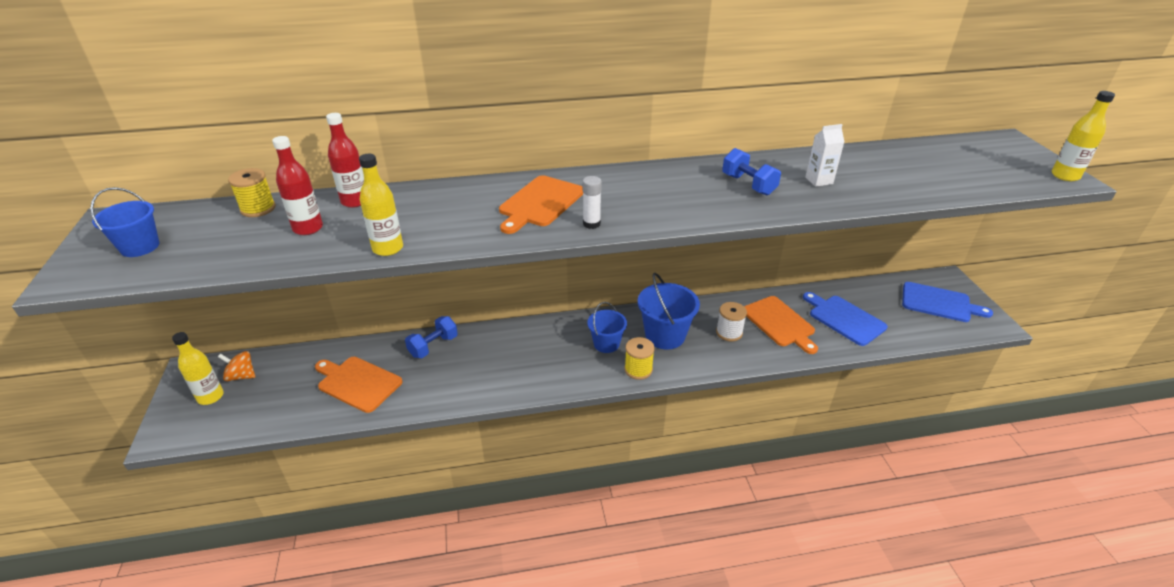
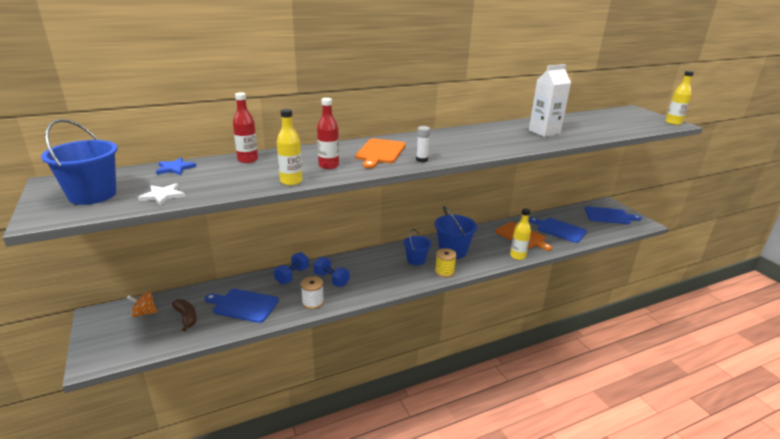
camera: 15 degrees left, 10 degrees down
blue bucket [90,187,159,257] -> blue bucket [41,119,118,205], size x1.56
yellow bottle [172,332,224,405] -> yellow bottle moved to [510,208,531,260]
yellow spool [228,168,276,217] -> blue star [156,157,197,175]
red bottle [272,136,323,235] -> red bottle moved to [317,98,339,169]
orange cutting board [315,357,403,413] -> blue cutting board [205,289,279,323]
white spool [716,302,747,341] -> white spool moved to [301,276,324,309]
blue dumbbell [722,148,781,195] -> blue dumbbell moved to [314,257,349,287]
white carton [805,124,845,187] -> white carton [529,64,571,137], size x1.76
none -> white star [138,183,185,206]
none -> brown banana [172,299,196,331]

